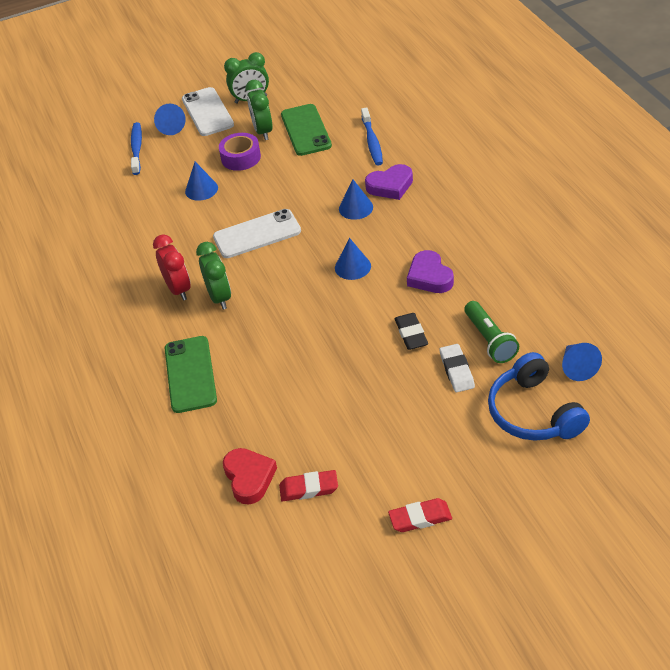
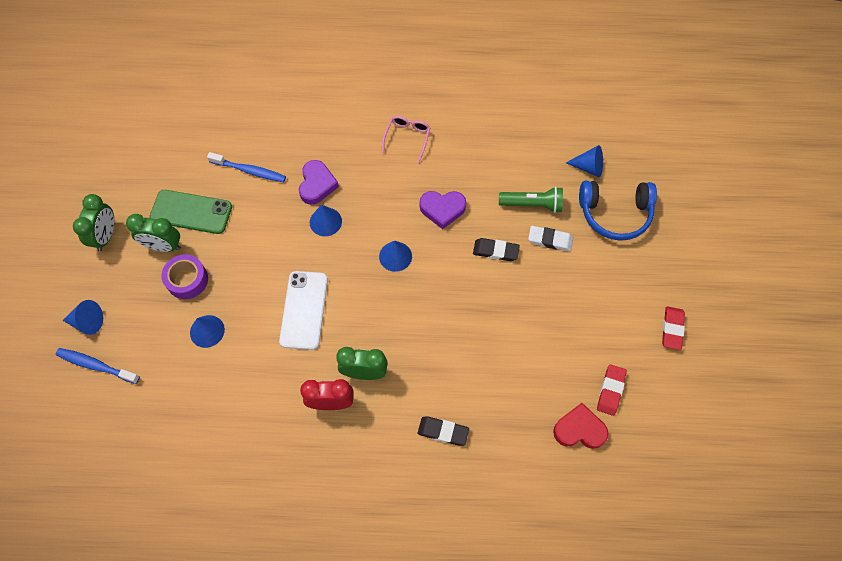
camera: 70 degrees left, 20 degrees up
green phone [165,336,217,413] -> black eraser [418,417,469,446]
white phone [182,87,234,136] -> none
none -> pink glasses [382,116,431,162]

